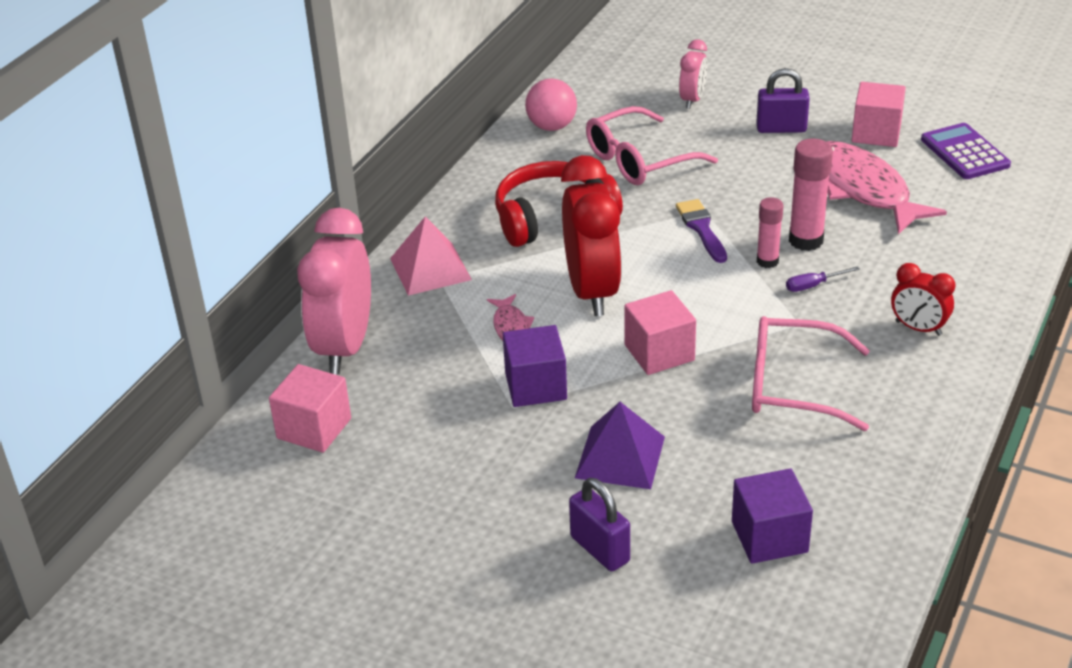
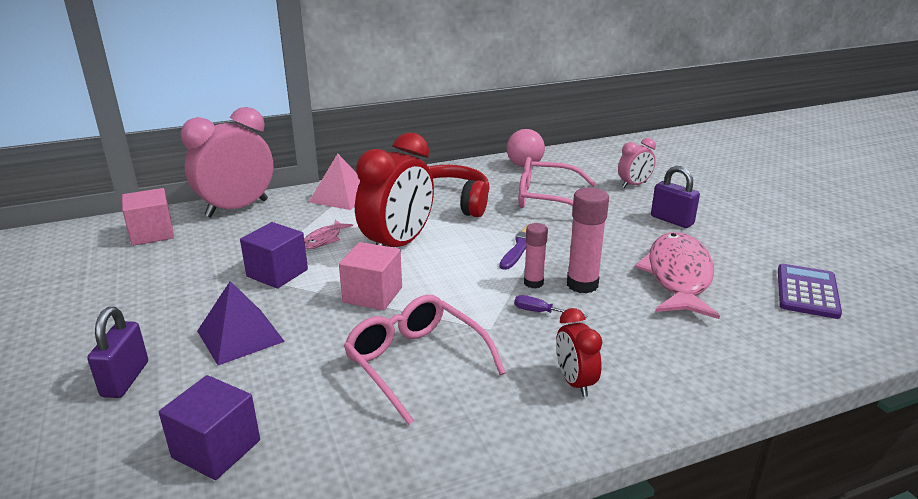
camera: 40 degrees right, 10 degrees down
pink cube [852,82,906,147] -> none

